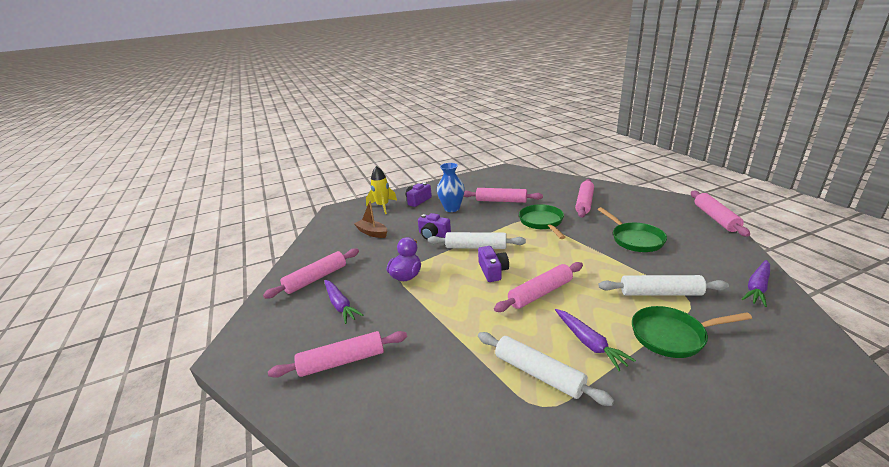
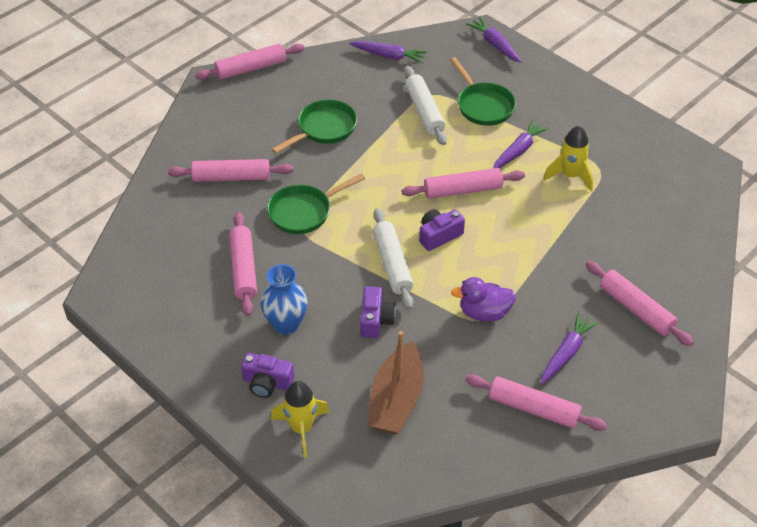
camera: 115 degrees left, 20 degrees up
brown boat [354,201,387,238] -> brown boat [367,331,423,435], size x1.60
white rolling pin [478,332,614,406] -> yellow rocket [543,126,593,191]
pink rolling pin [494,262,583,312] -> pink rolling pin turned 45 degrees counterclockwise [401,168,525,199]
none -> purple carrot [466,17,522,63]

